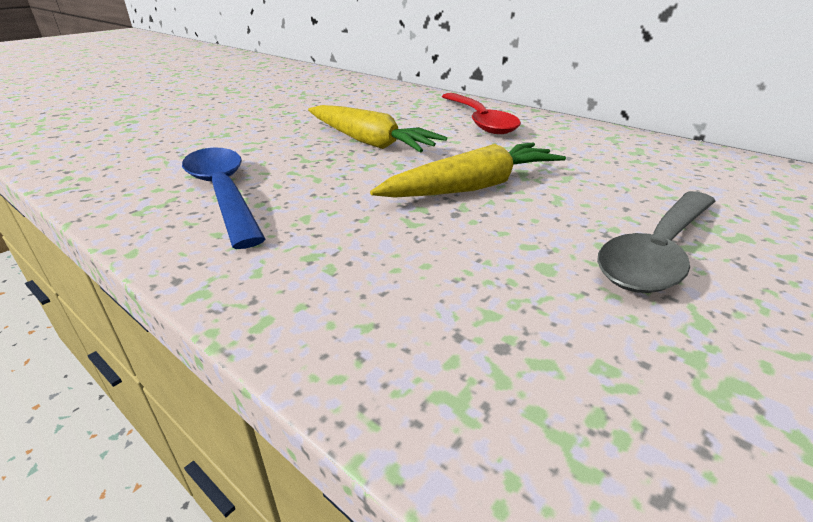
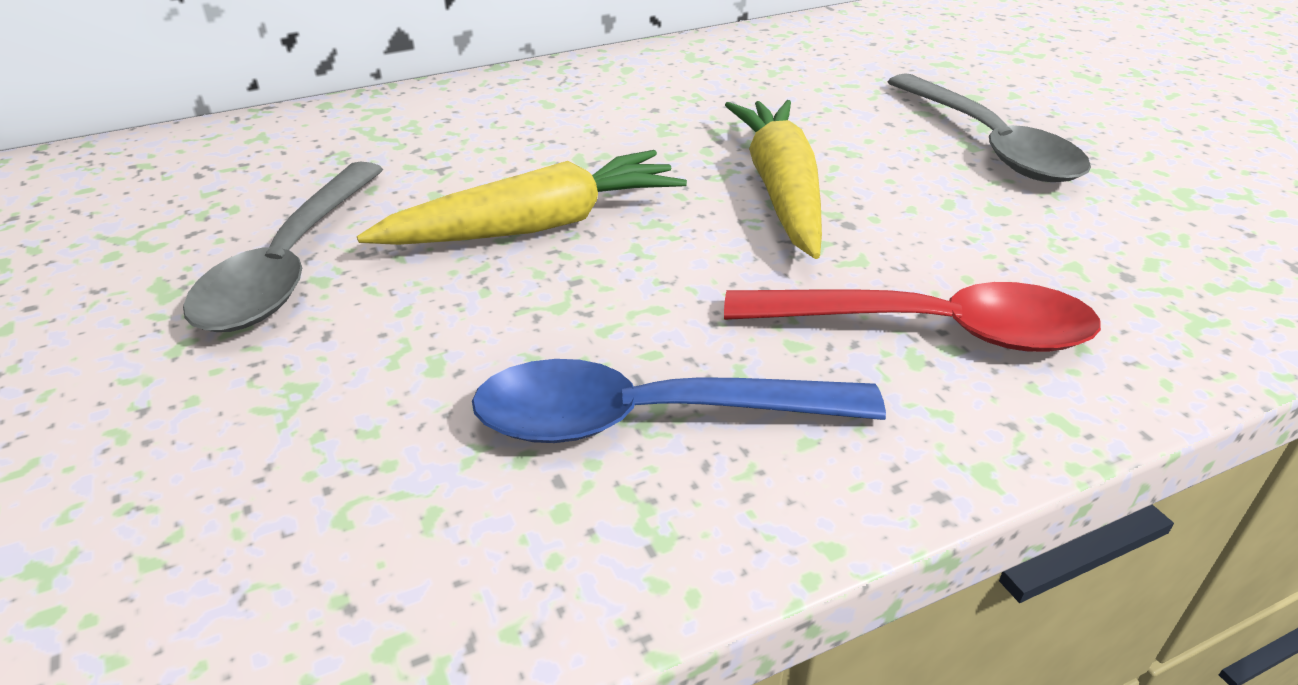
camera: 65 degrees left, 5 degrees up
red spoon [442,93,521,134] -> red spoon moved to [724,282,1101,352]
none -> grey spoon [183,162,384,332]

